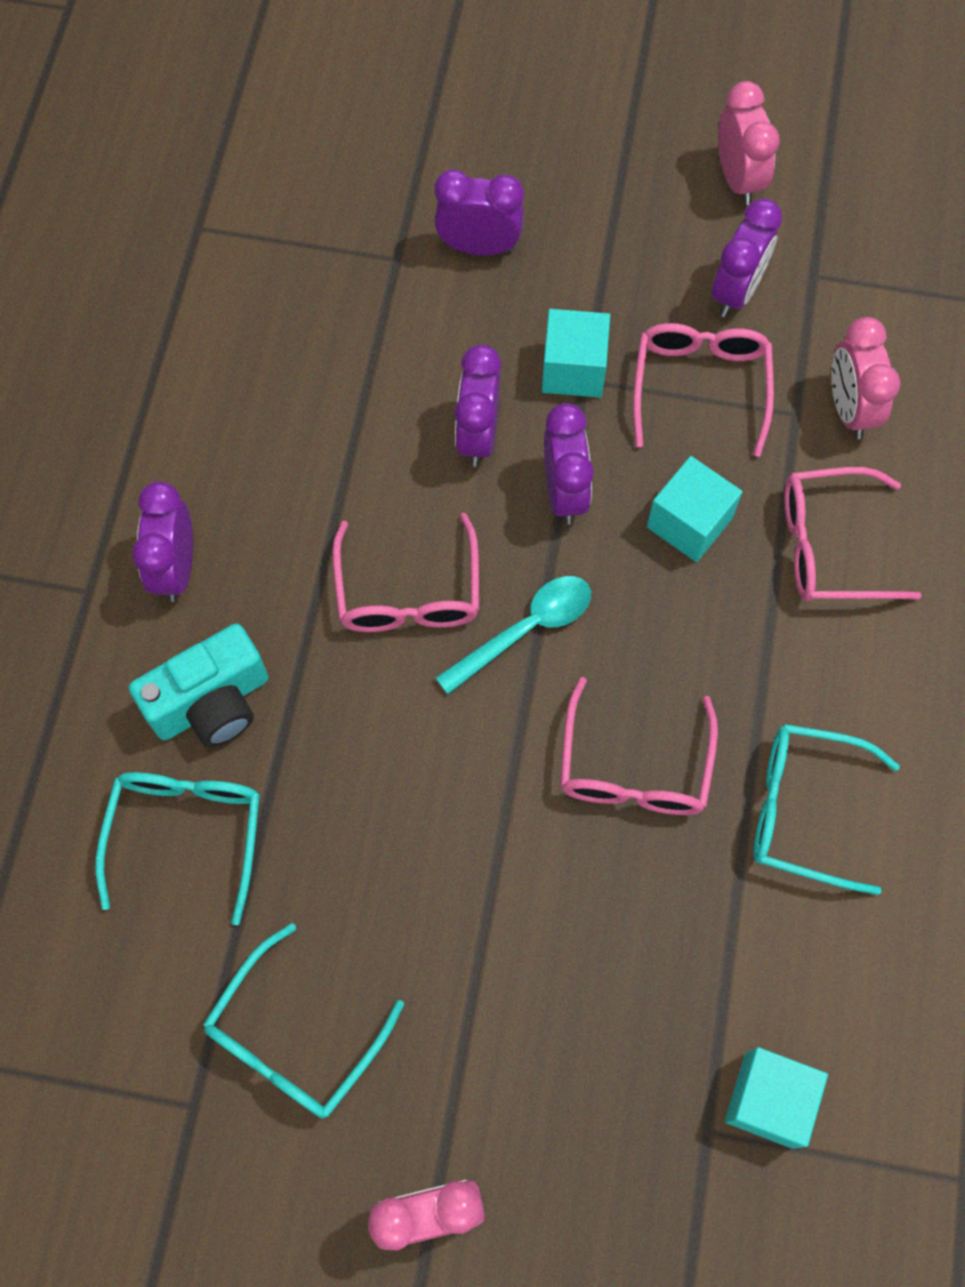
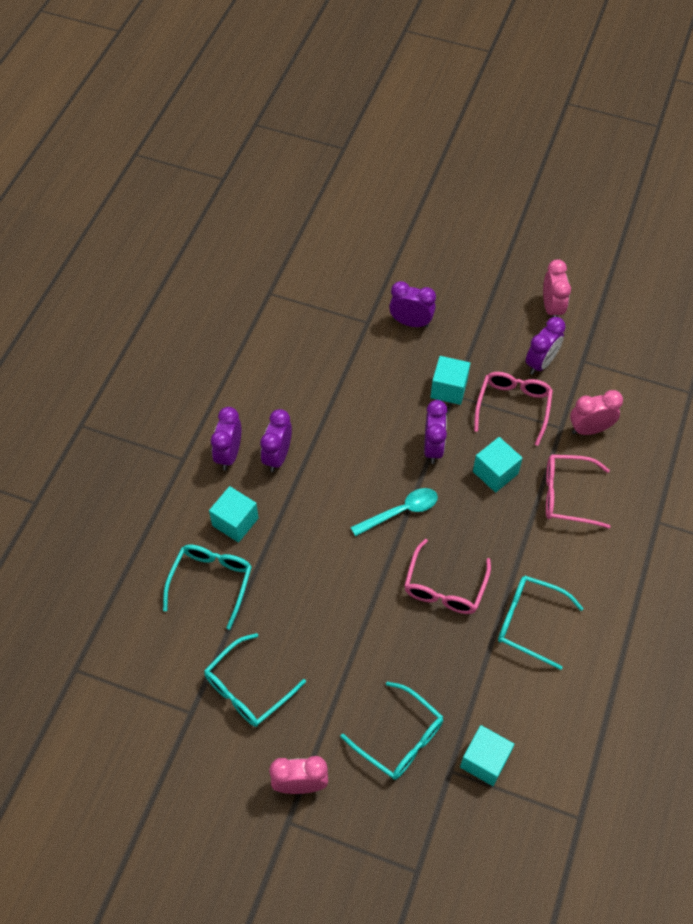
camera: 10 degrees right, 10 degrees down
turquoise camera [129,624,268,747] -> turquoise cube [209,486,259,543]
pink glasses [332,513,479,632] -> none
purple clock [455,345,501,467] -> purple clock moved to [260,409,292,472]
pink clock [831,317,901,439] -> pink clock turned 75 degrees clockwise [570,390,623,435]
none -> turquoise glasses [341,681,443,780]

